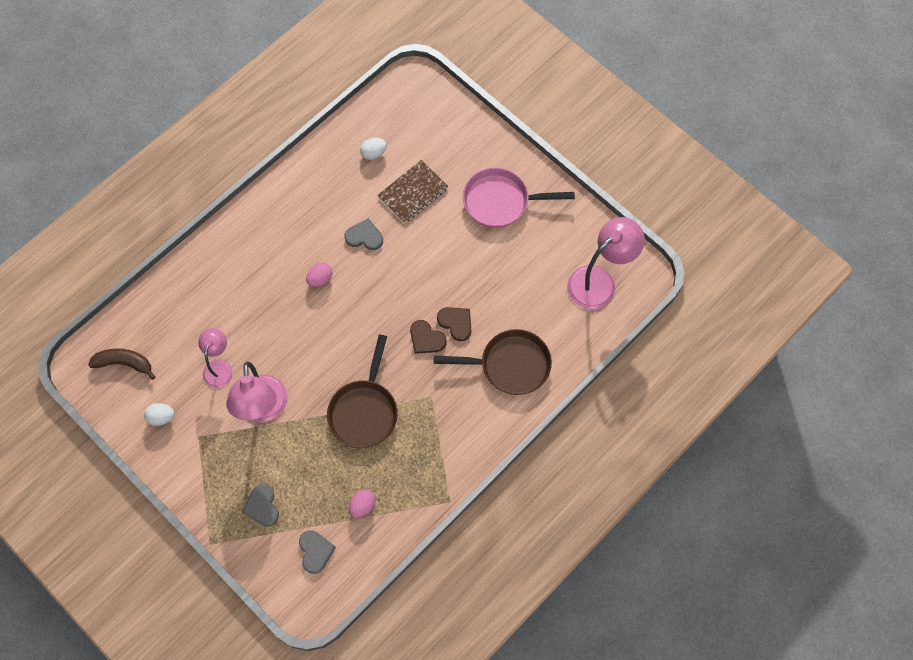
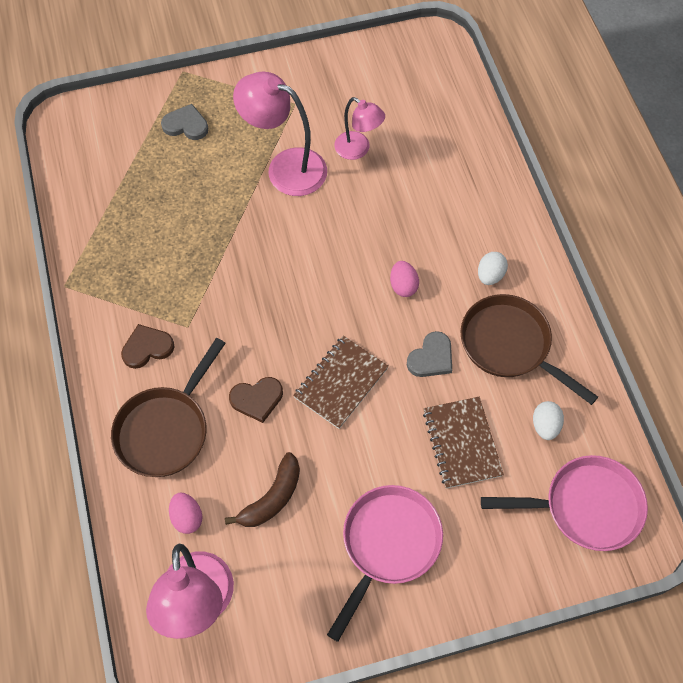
camera: 120 degrees right, 5 degrees down
brown banana [88,348,156,380] -> brown banana moved to [225,452,300,527]
white egg [144,403,175,426] -> white egg moved to [478,252,508,285]
grey heart [299,530,336,574] -> none
brown pan [327,335,398,448] -> brown pan moved to [460,294,598,405]
pink egg [349,489,375,518] -> pink egg moved to [169,493,203,534]
brown heart [410,320,447,354] -> brown heart moved to [121,324,175,369]
none -> brown notebook [293,336,389,429]
none -> pink pan [481,455,648,551]

